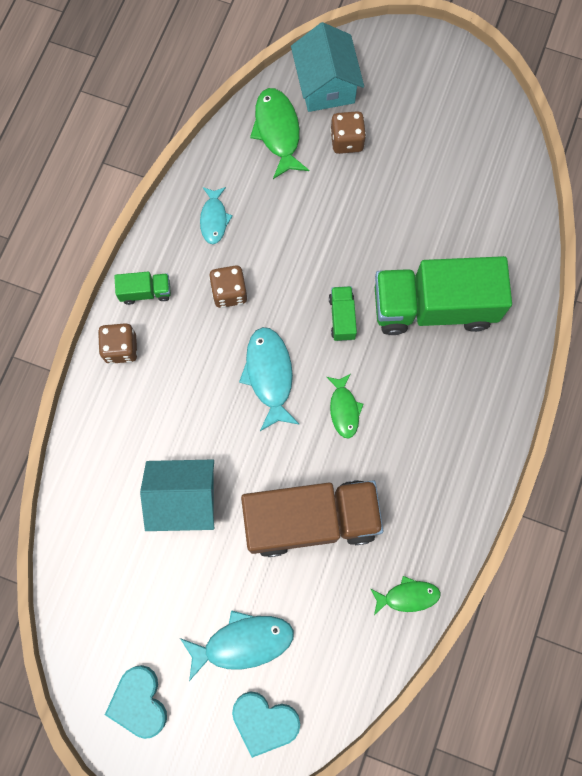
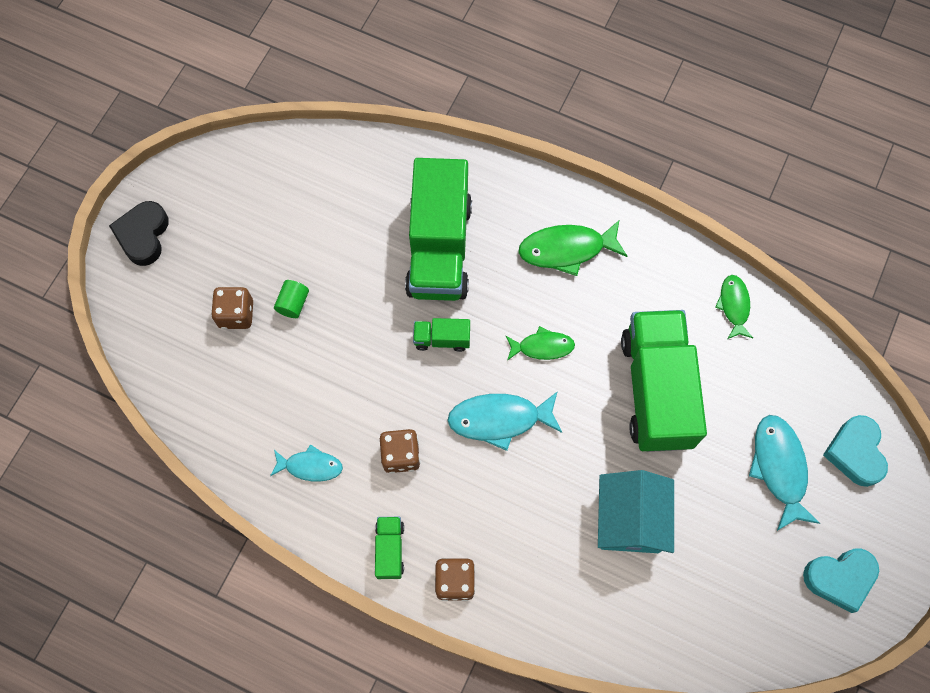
camera: 85 degrees left, 5 degrees down
turquoise heart [232,692,300,758] -> turquoise heart turned 150 degrees clockwise [823,415,888,487]
brown truck [241,480,383,557] -> green truck [621,310,707,452]
green fish [250,88,309,179] -> green fish moved to [518,220,628,276]
turquoise house [291,22,364,112] -> none
none -> black heart [109,201,169,266]
none -> green cylinder [274,280,309,318]

